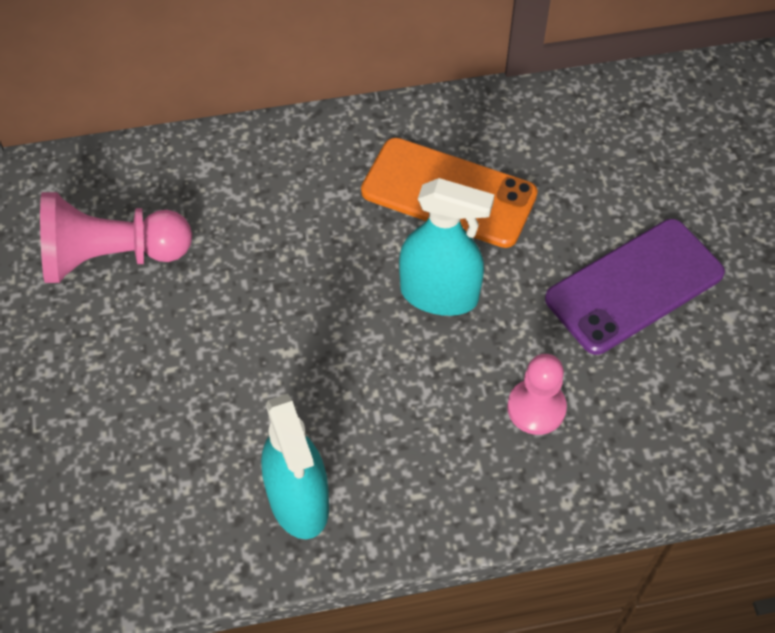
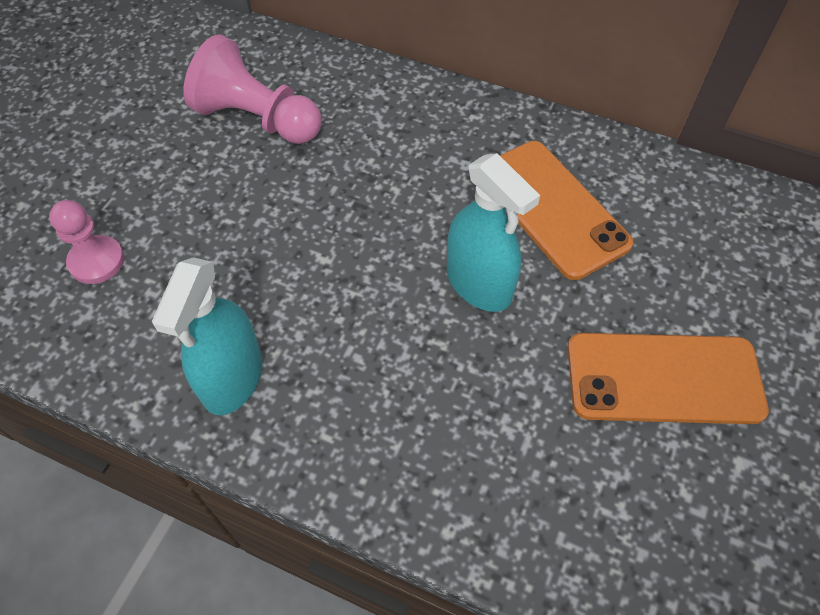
camera: 35 degrees right, 0 degrees up
pink pawn [507,354,567,435] -> pink pawn moved to [49,200,124,284]
purple phone [545,219,725,355] -> orange phone [567,333,769,424]

